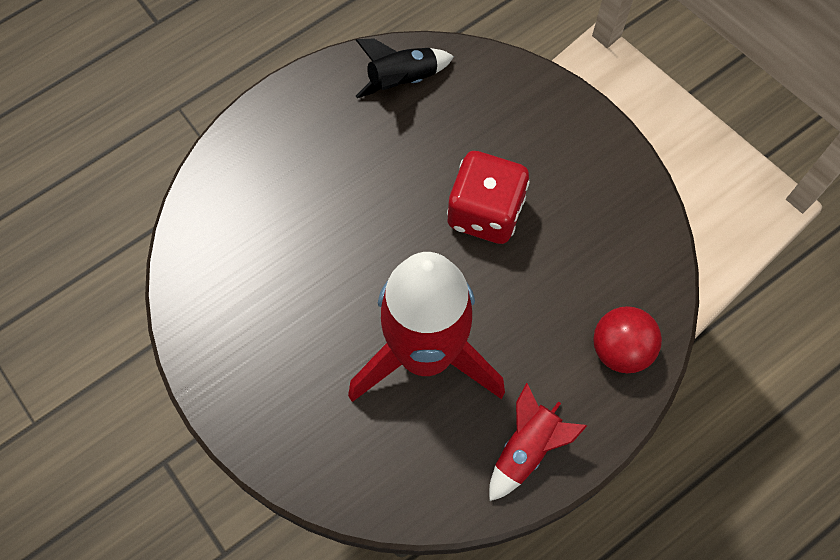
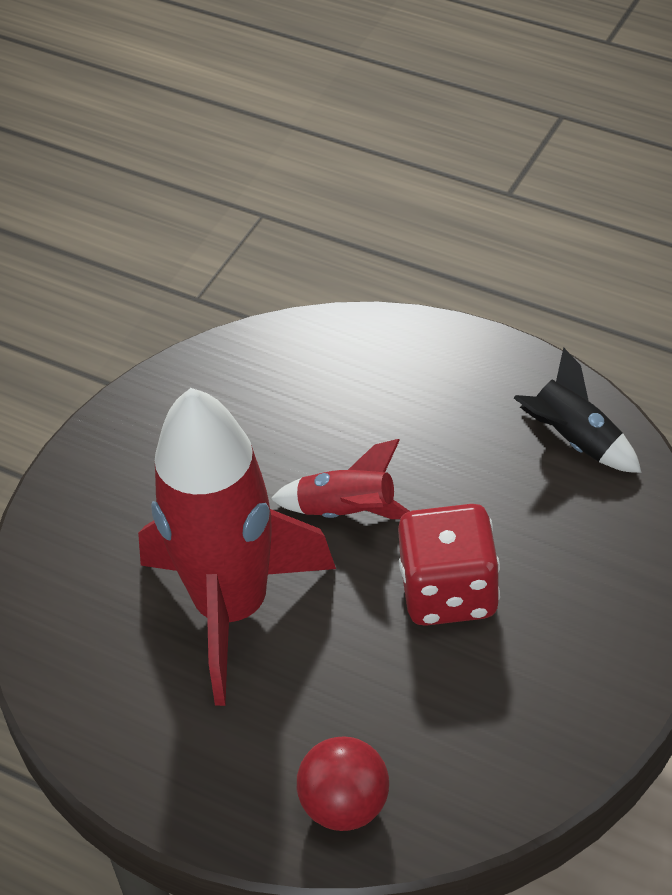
camera: 70 degrees right, 20 degrees down
red rocket [489,383,587,501] -> red rocket moved to [271,439,410,519]

